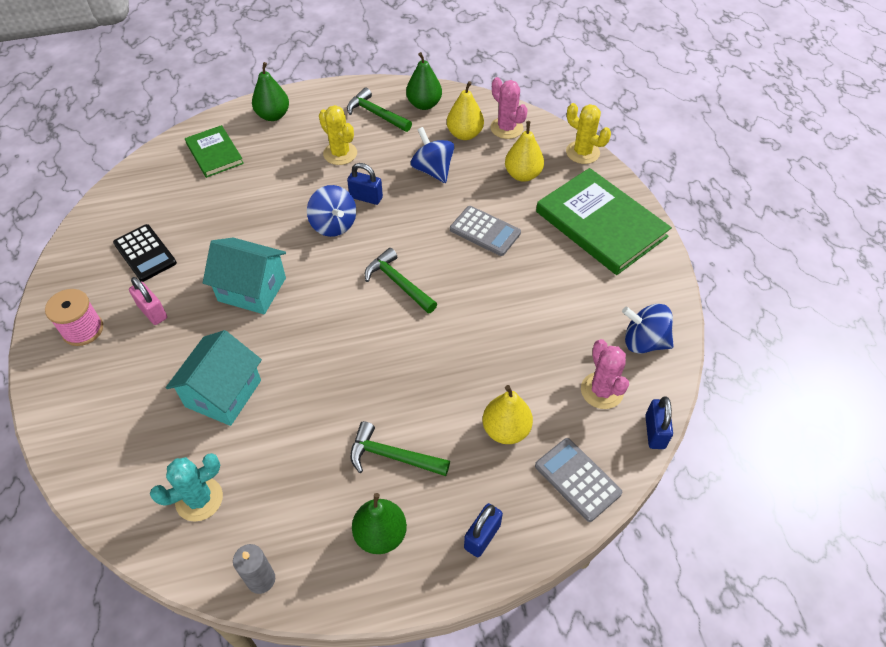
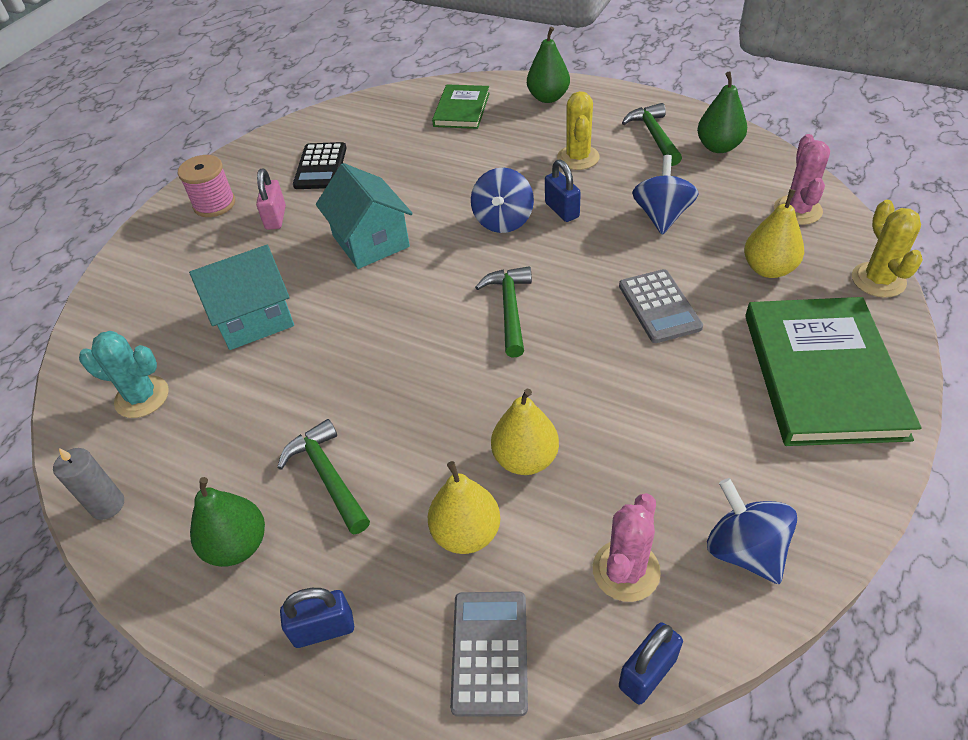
camera: 45 degrees right, 5 degrees down
yellow pear [447,81,484,140] -> yellow pear moved to [491,389,559,475]

